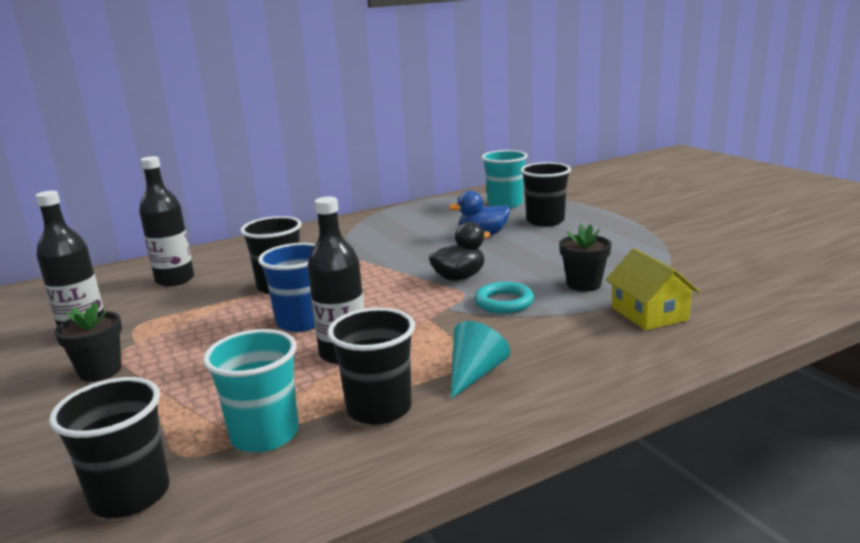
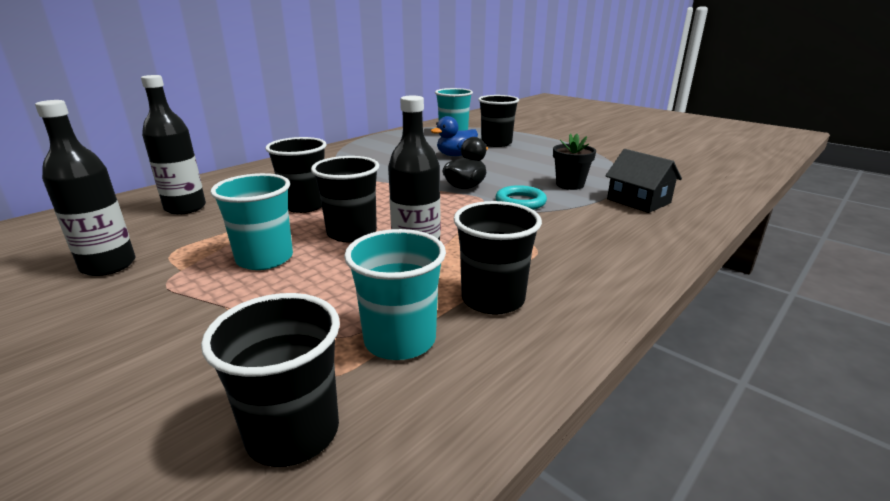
camera: 20 degrees left, 5 degrees up
black flower pot [55,302,122,382] -> none
blue cup [258,243,316,332] -> black cup [311,156,379,242]
turquoise cone [450,321,510,399] -> none
yellow house [606,248,700,330] -> black house [605,149,682,213]
none -> turquoise cup [210,173,293,270]

